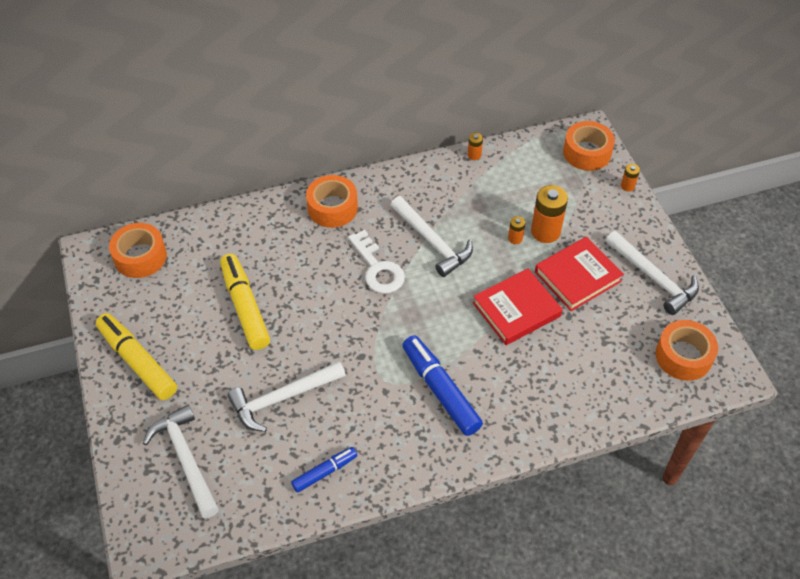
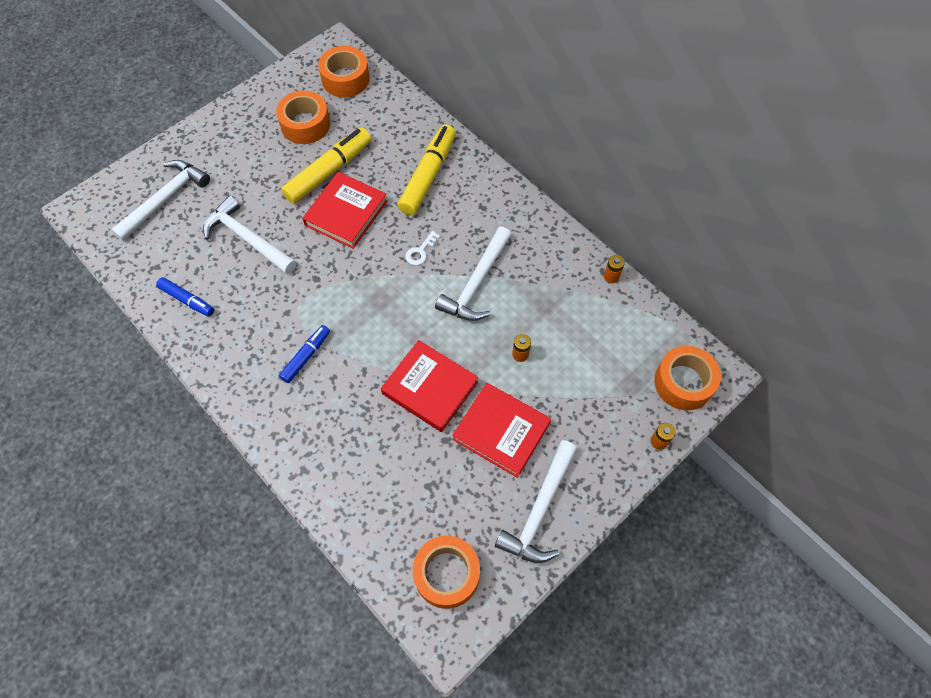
camera: 65 degrees right, 10 degrees up
yellow marker [96,313,177,400] -> yellow marker moved to [398,124,456,215]
orange tape [306,175,358,228] -> orange tape moved to [276,91,330,144]
white key [348,230,405,293] -> white key [405,231,440,265], size x0.52
blue marker [402,335,483,436] -> blue marker [279,325,330,383], size x0.57
orange battery [531,185,568,243] -> none
none -> red book [302,172,387,249]

